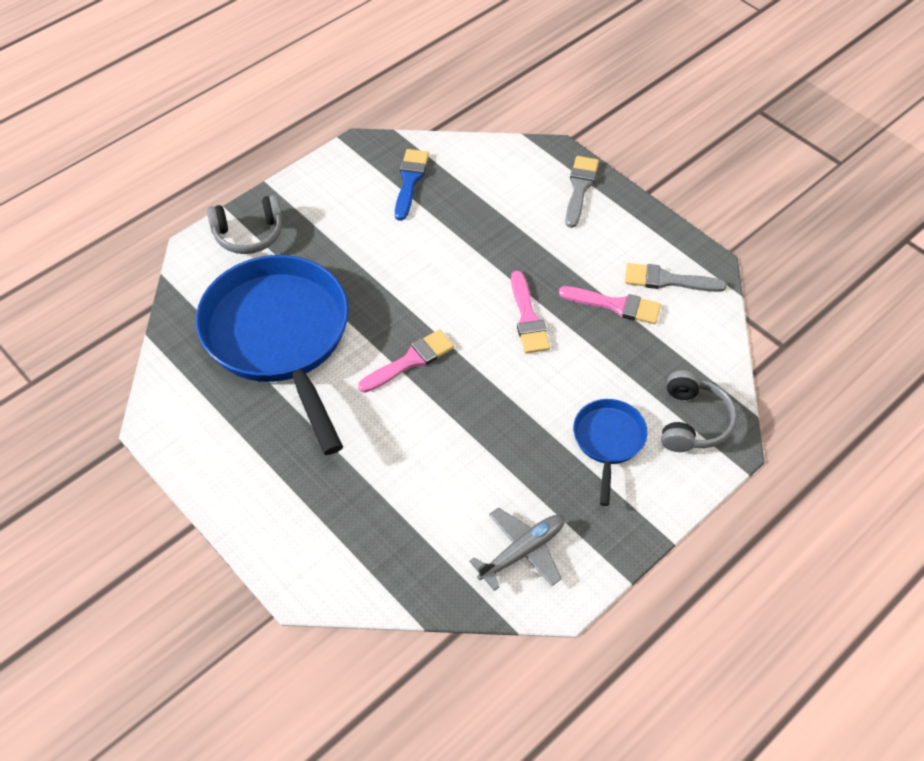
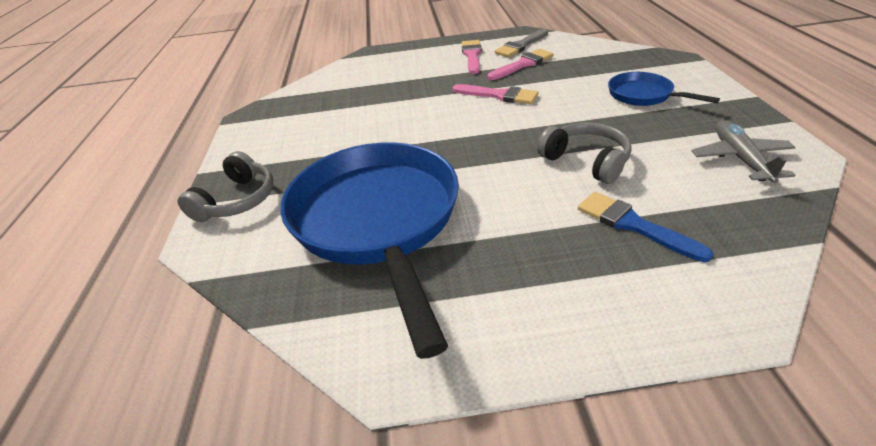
camera: 50 degrees left, 15 degrees down
blue pan [196,255,349,455] -> blue pan turned 60 degrees clockwise [280,142,459,359]
pink brush [358,329,454,393] -> pink brush moved to [462,40,482,74]
blue brush [395,149,429,221] -> blue brush moved to [578,192,713,262]
grey brush [565,156,599,228] -> none
grey headphones [662,370,737,452] -> grey headphones moved to [537,123,632,184]

